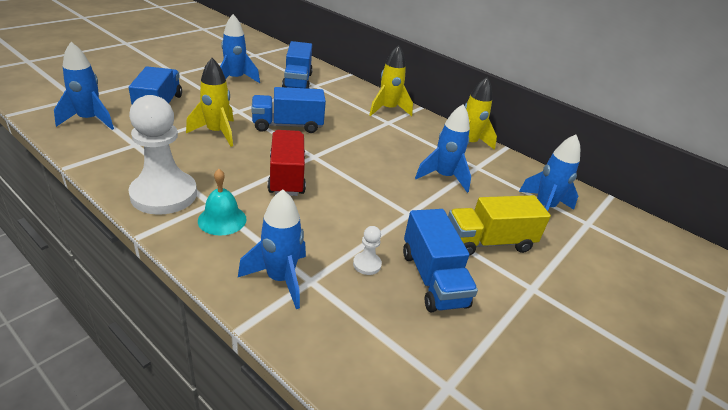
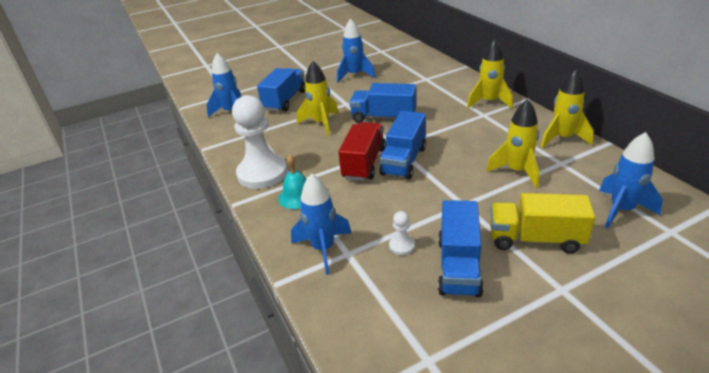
camera: 30 degrees right, 0 degrees up
blue truck [282,41,313,89] -> blue truck moved to [379,111,426,179]
blue rocket [415,104,471,193] -> yellow rocket [486,99,539,188]

